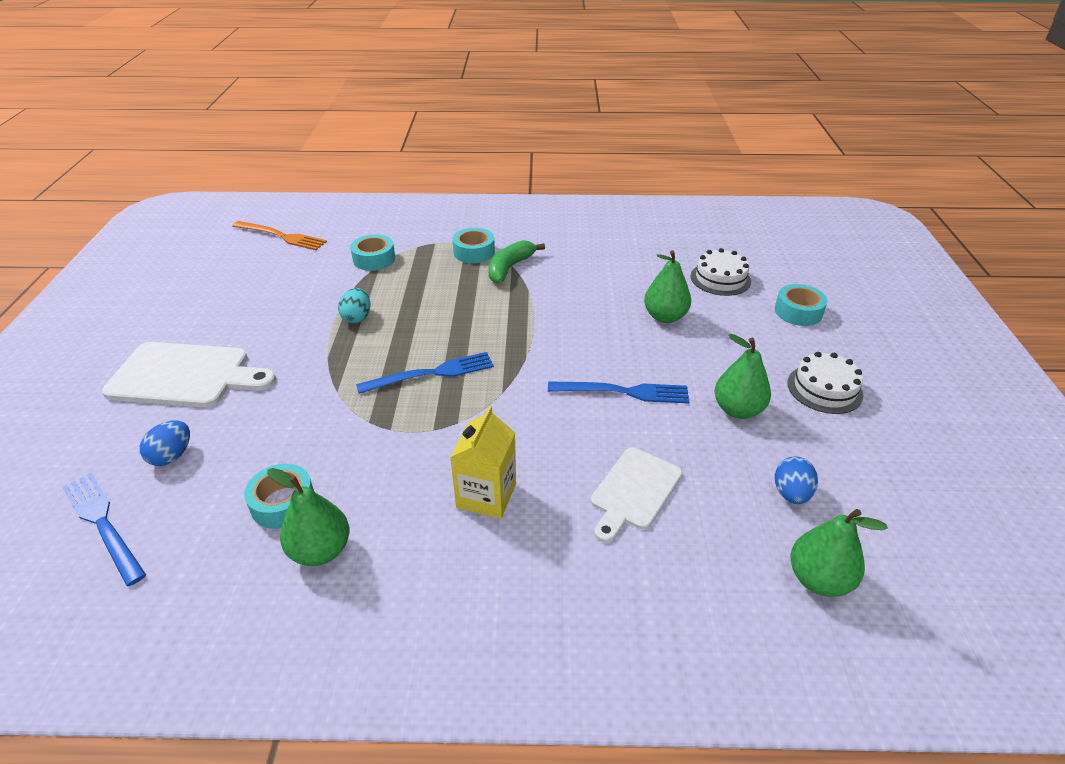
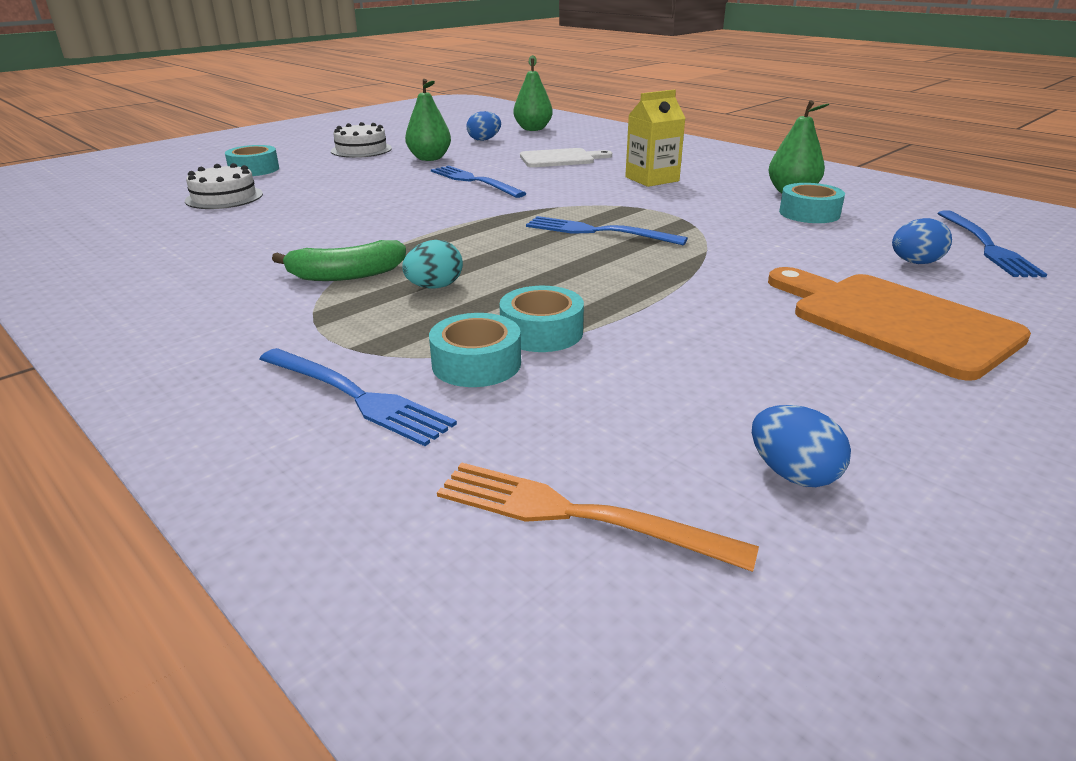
camera: 135 degrees left, 10 degrees down
white cutting board [102,342,276,407] -> orange cutting board [768,267,1031,381]
orange fork [232,221,327,250] -> orange fork turned 45 degrees counterclockwise [437,462,759,572]
turquoise egg [338,288,371,323] -> turquoise egg moved to [402,240,463,289]
turquoise tape [452,228,495,263] -> turquoise tape moved to [499,286,584,352]
green pear [644,250,691,323] -> none
none -> blue fork [259,348,457,446]
none -> blue egg [752,405,851,487]

